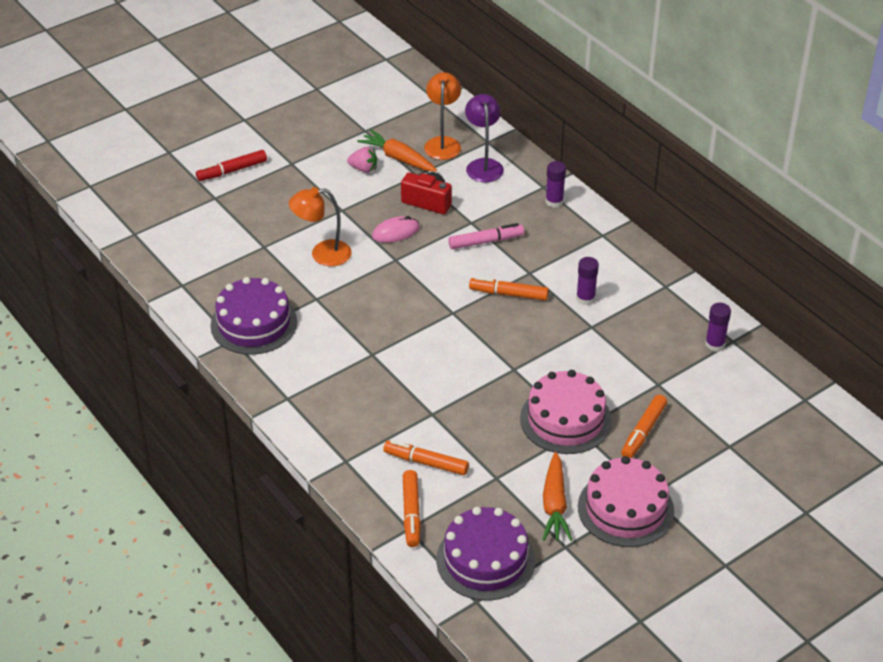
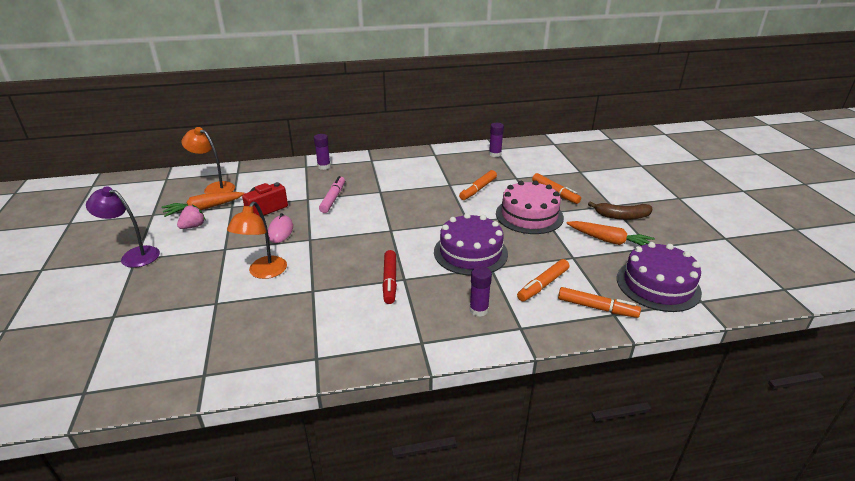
camera: 65 degrees left, 10 degrees down
red marker [196,150,267,181] -> red marker moved to [382,250,397,304]
purple cake [210,277,297,355] -> purple cake moved to [434,213,508,276]
purple lamp [465,94,504,182] -> purple lamp moved to [86,186,160,268]
orange marker [469,277,549,301] -> orange marker moved to [459,170,497,200]
purple glue stick [576,257,599,305] -> purple glue stick moved to [469,266,492,317]
pink cake [578,456,674,547] -> brown banana [588,202,652,220]

